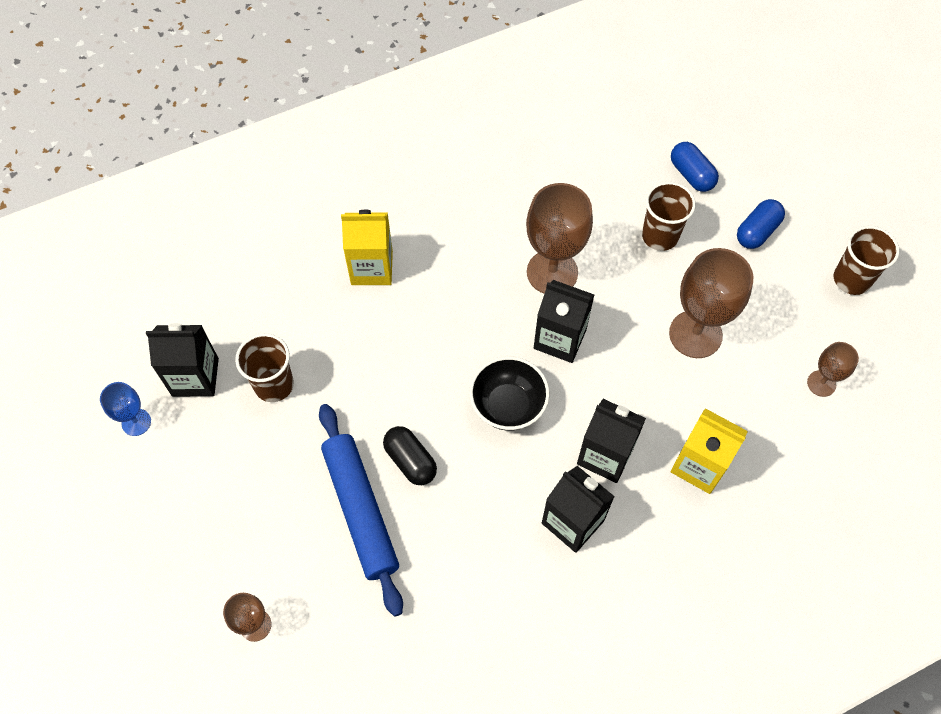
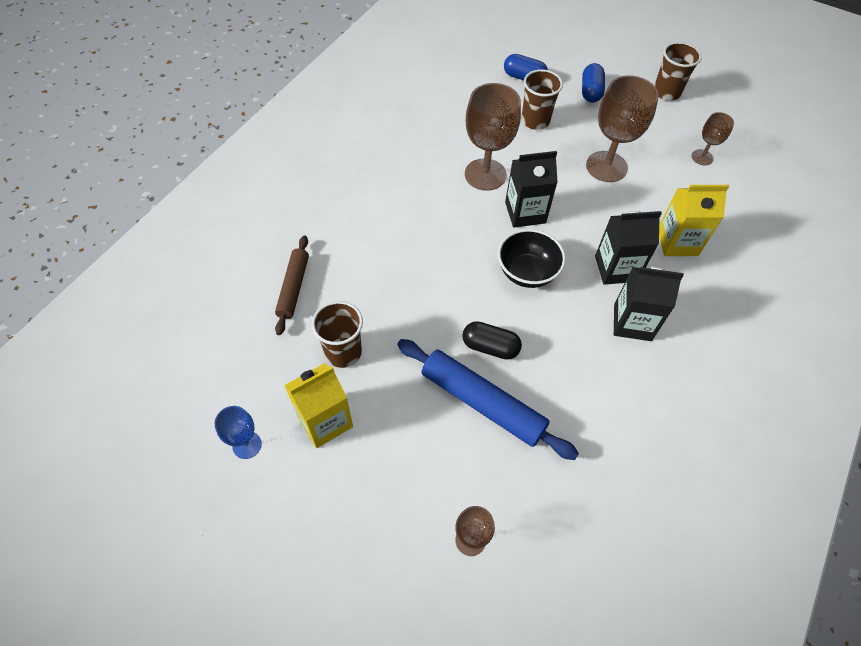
camera: 35 degrees left, 5 degrees down
black carton [146,323,219,397] -> none
yellow carton [341,210,393,285] -> yellow carton moved to [284,363,353,448]
none -> brown rolling pin [275,235,309,335]

